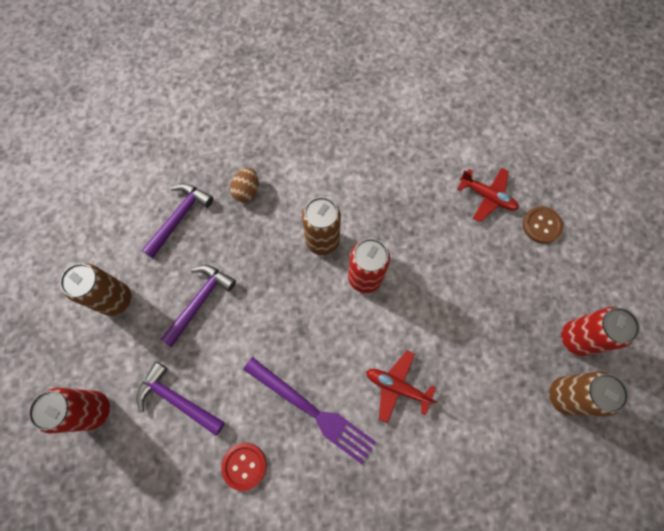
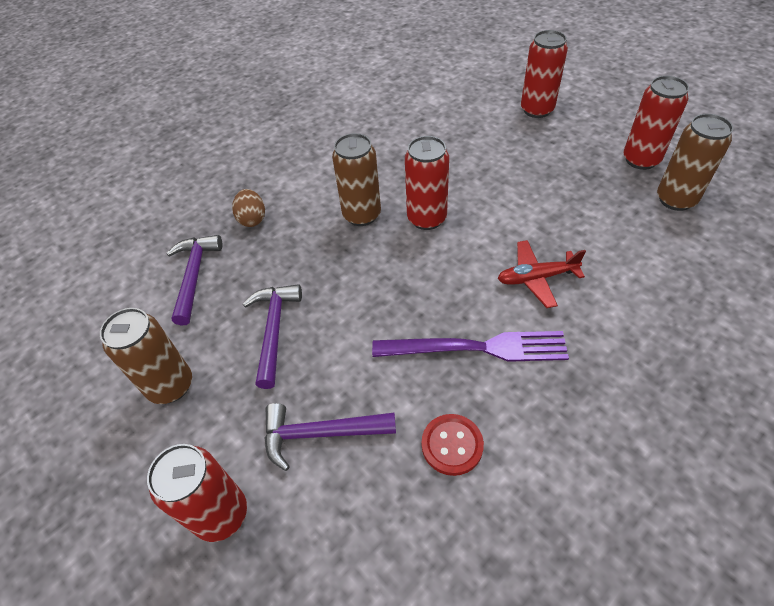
camera: 30 degrees left, 20 degrees down
red plane [457,168,519,222] -> none
brown button [523,206,563,244] -> red can [521,30,568,118]

